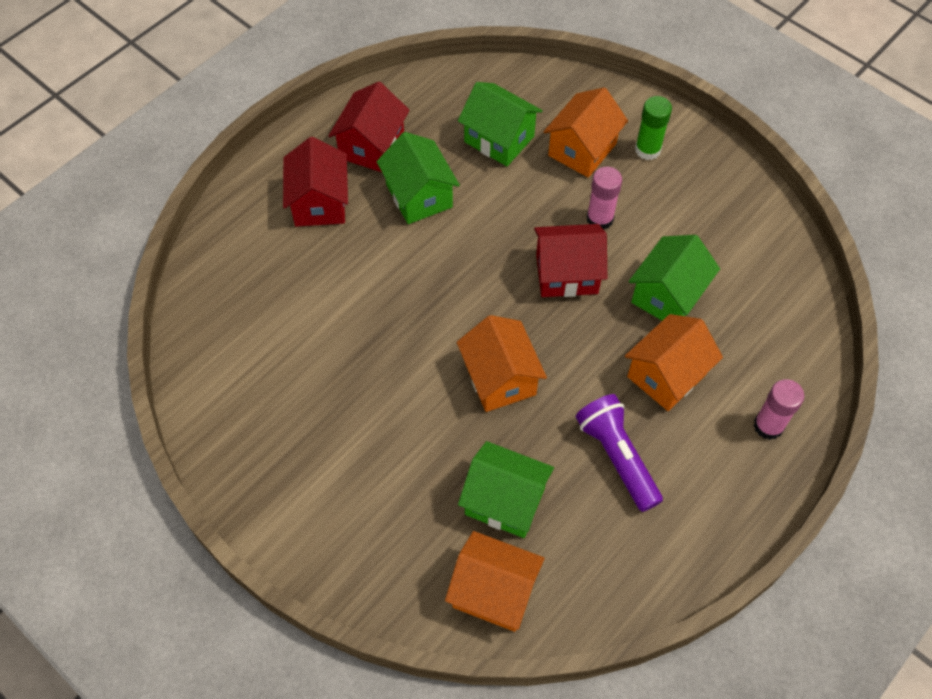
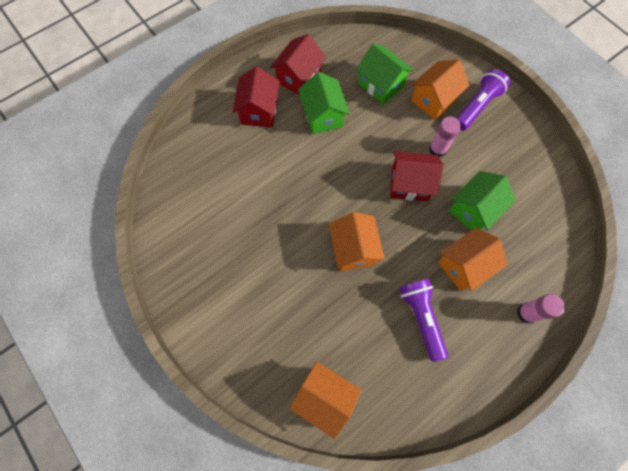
camera: 10 degrees right, 10 degrees up
green house [458,441,554,538] -> none
green glue stick [635,96,672,160] -> purple flashlight [457,69,510,131]

